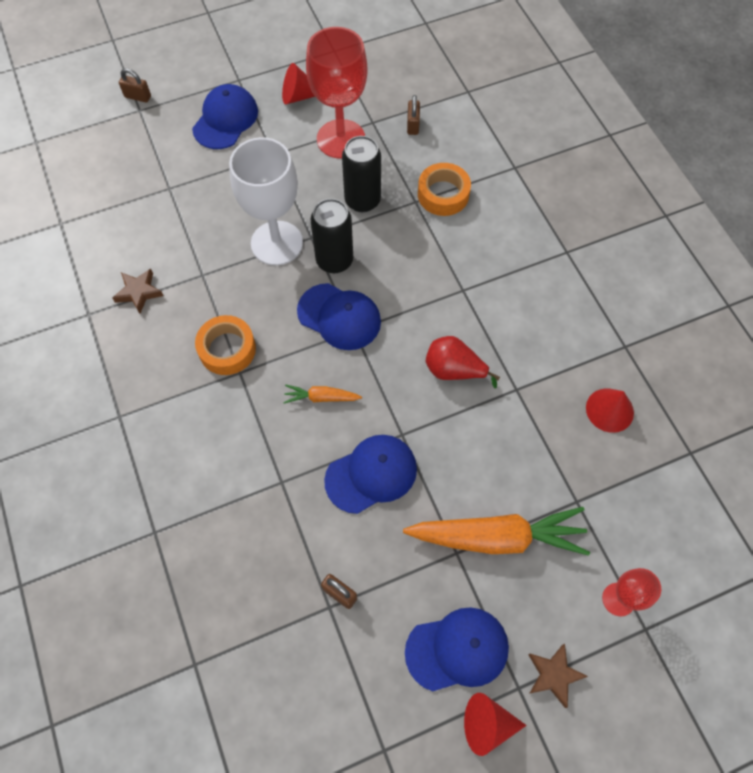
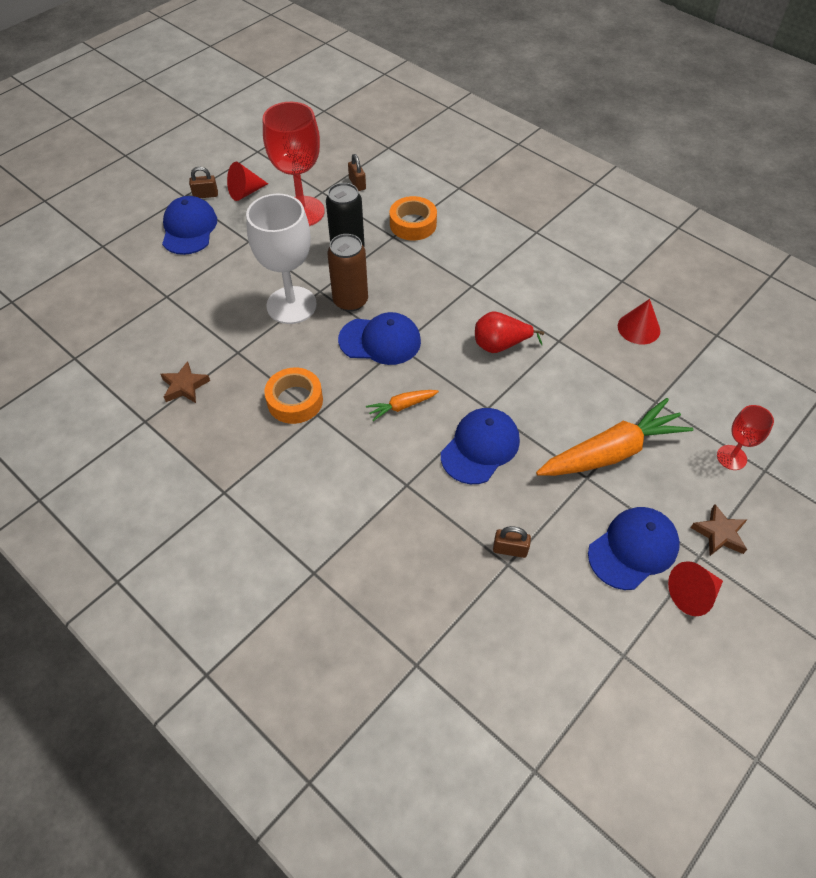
camera: 25 degrees left, 10 degrees down
brown padlock [119,68,151,103] -> brown padlock moved to [189,166,218,198]
black can [311,199,353,273] -> brown can [327,234,368,312]

